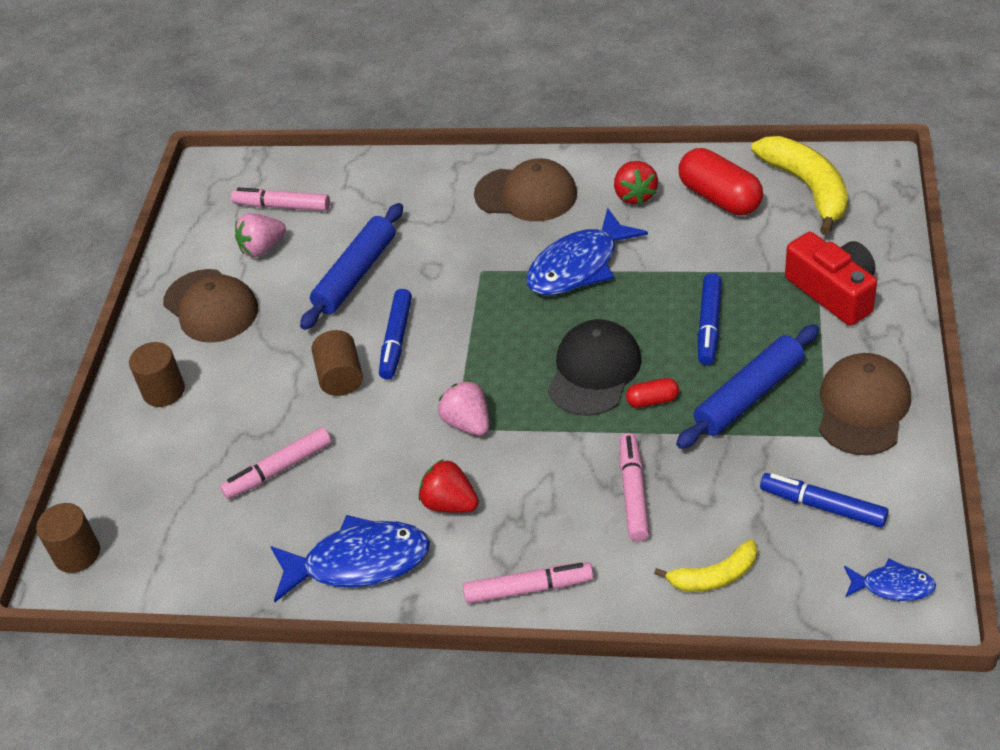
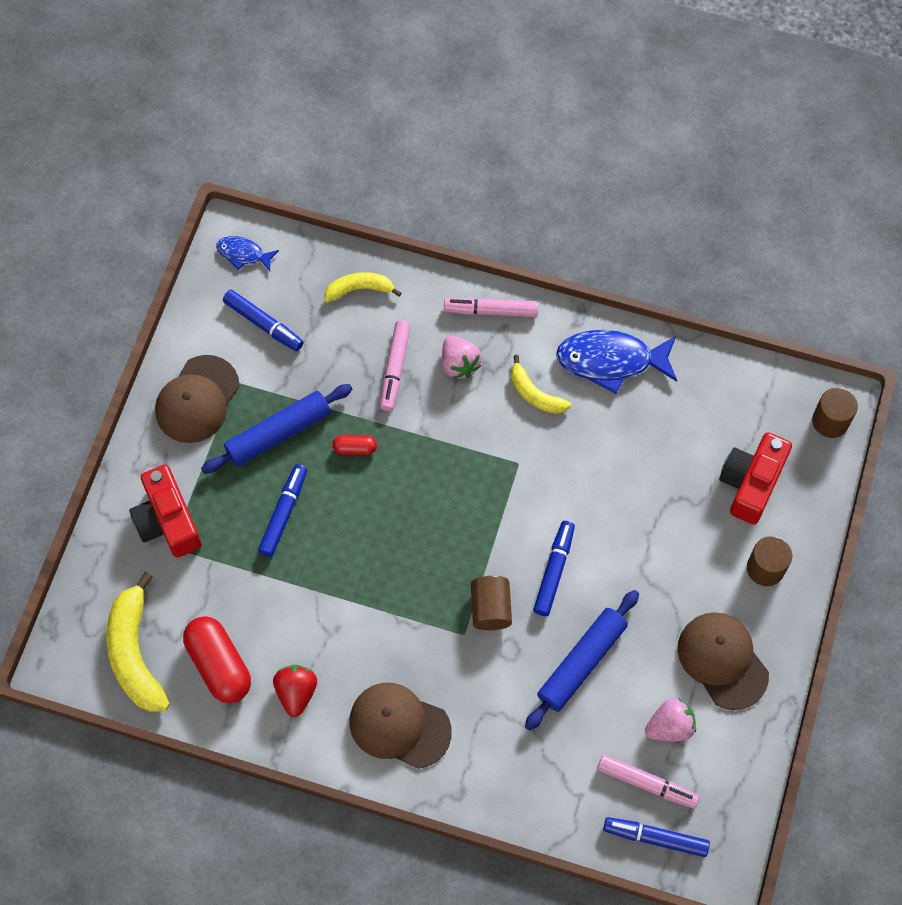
camera: 175 degrees left, 20 degrees up
pink marker [220,427,331,499] -> none
brown cylinder [312,330,363,396] -> brown cylinder moved to [471,576,512,630]
red strawberry [419,459,479,513] -> yellow banana [511,355,571,414]
pink strawberry [438,380,489,436] -> pink strawberry moved to [442,336,482,379]
blue fish [526,208,648,295] -> none
black cap [548,319,641,416] -> none
none -> blue marker [603,817,710,857]
none -> red camera [719,432,792,524]

